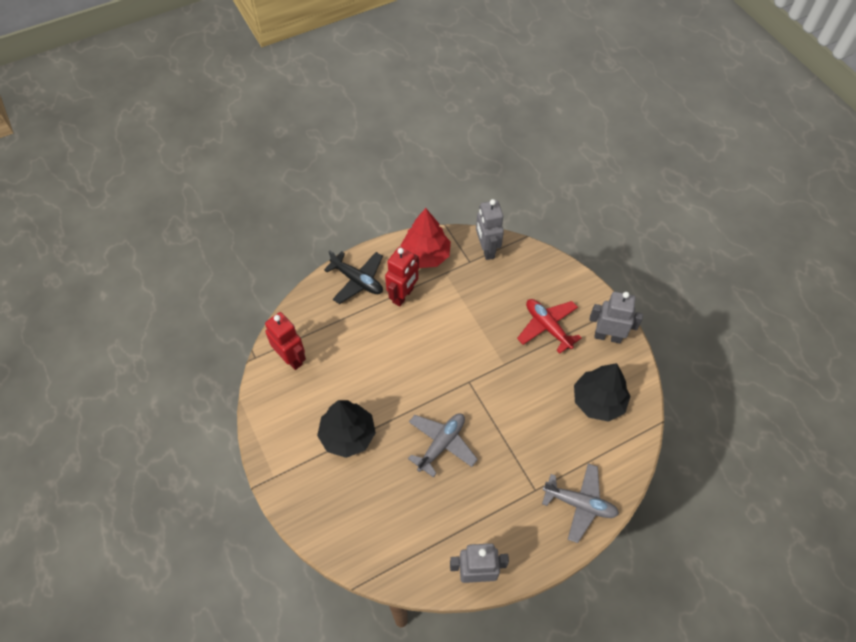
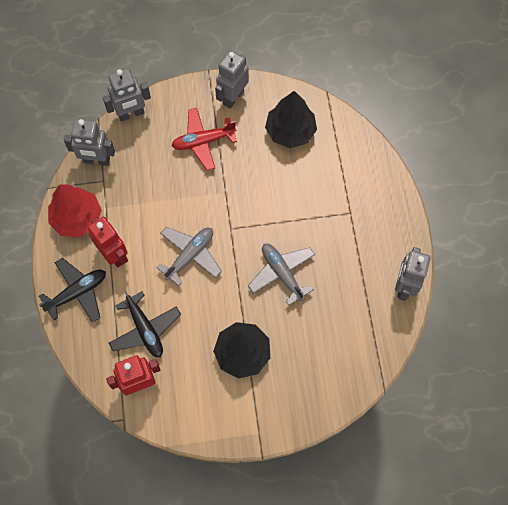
camera: 70 degrees left, 10 degrees up
grey plane [542,463,619,543] -> grey plane moved to [156,227,222,286]
none -> grey robot [103,69,151,122]
none -> black plane [109,291,181,357]

